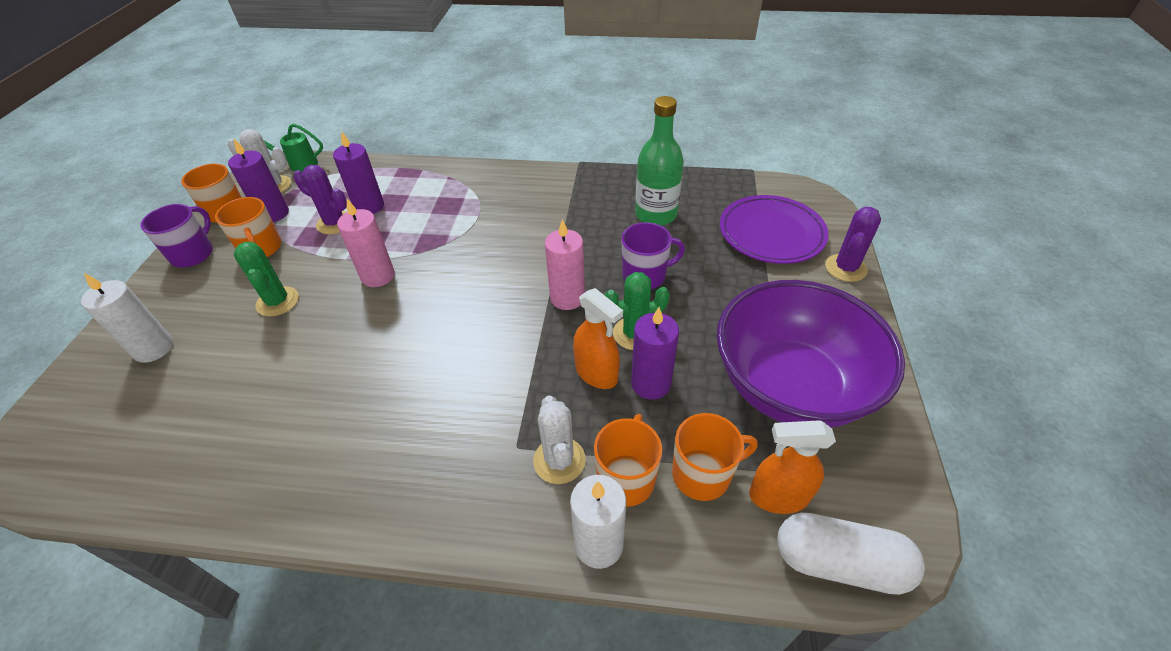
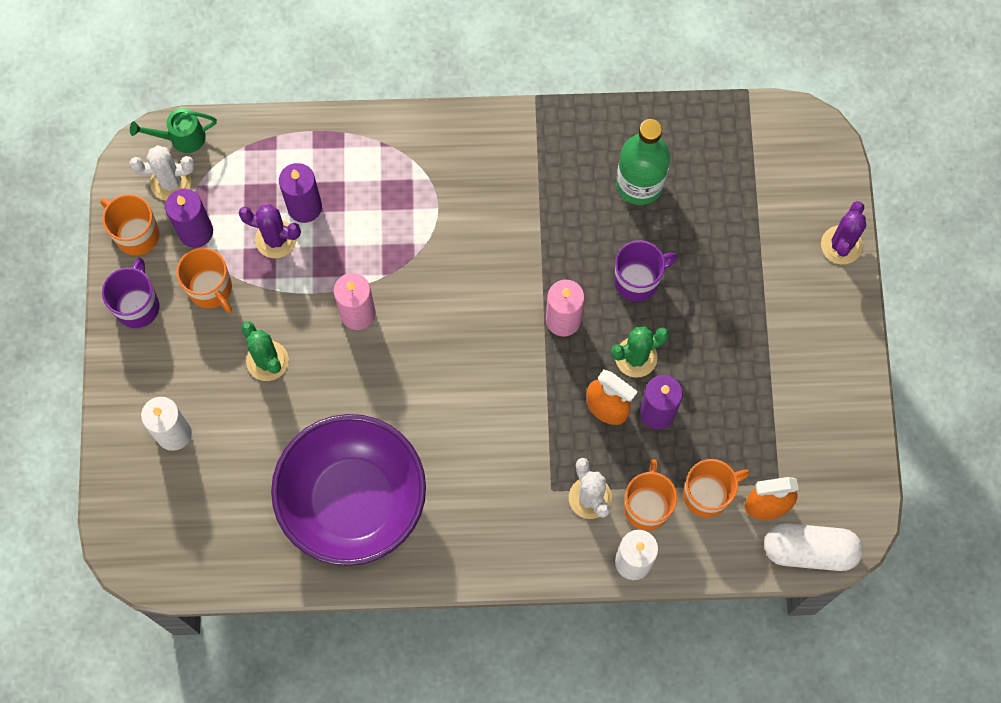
camera: 10 degrees left, 25 degrees up
purple bowl [717,280,905,428] -> purple bowl moved to [271,414,426,566]
purple plate [720,195,829,264] -> none

